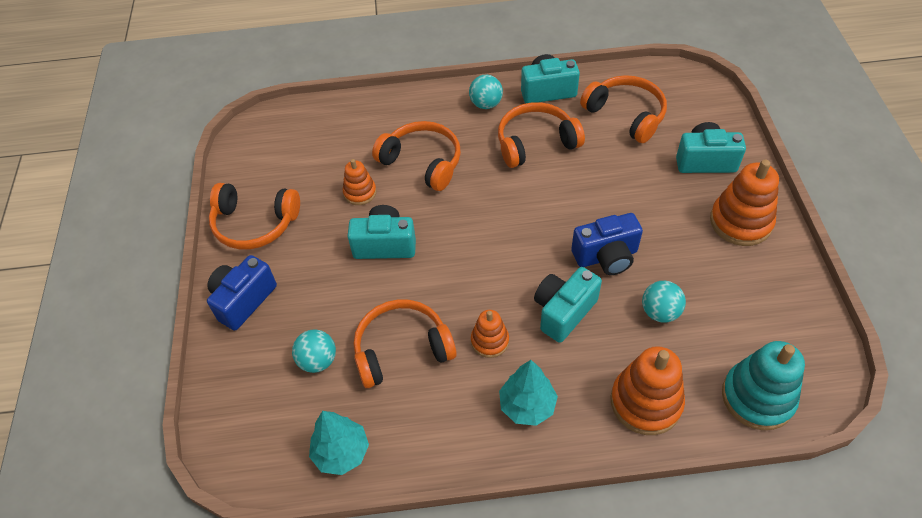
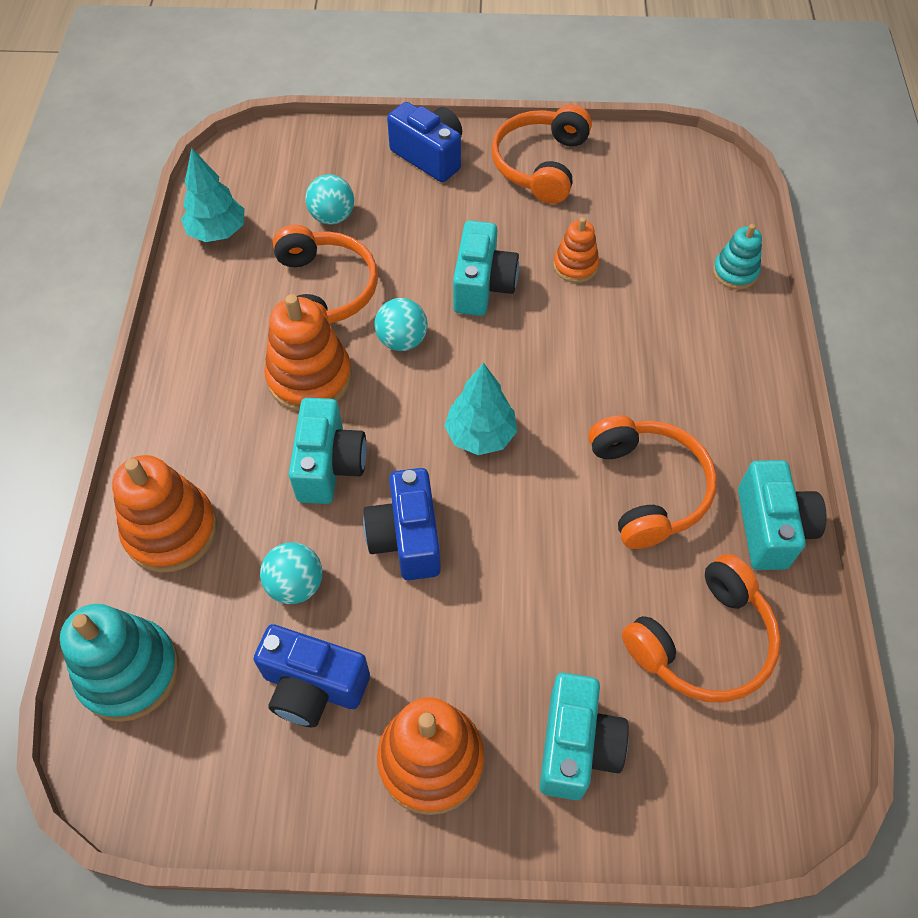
camera: 95 degrees right, 5 degrees up
orange headphones [372,121,461,191] -> none
turquoise ball [469,75,503,109] -> turquoise ball moved to [375,298,428,351]
orange stacking toy [471,310,509,358] -> orange stacking toy [264,294,352,411], size x1.75
turquoise tree [499,360,558,426] -> turquoise tree moved to [444,363,517,455]
turquoise camera [534,267,602,343] -> turquoise camera turned 45 degrees clockwise [289,398,367,504]
none -> blue camera [253,624,370,727]
none -> turquoise stacking toy [713,224,762,289]

